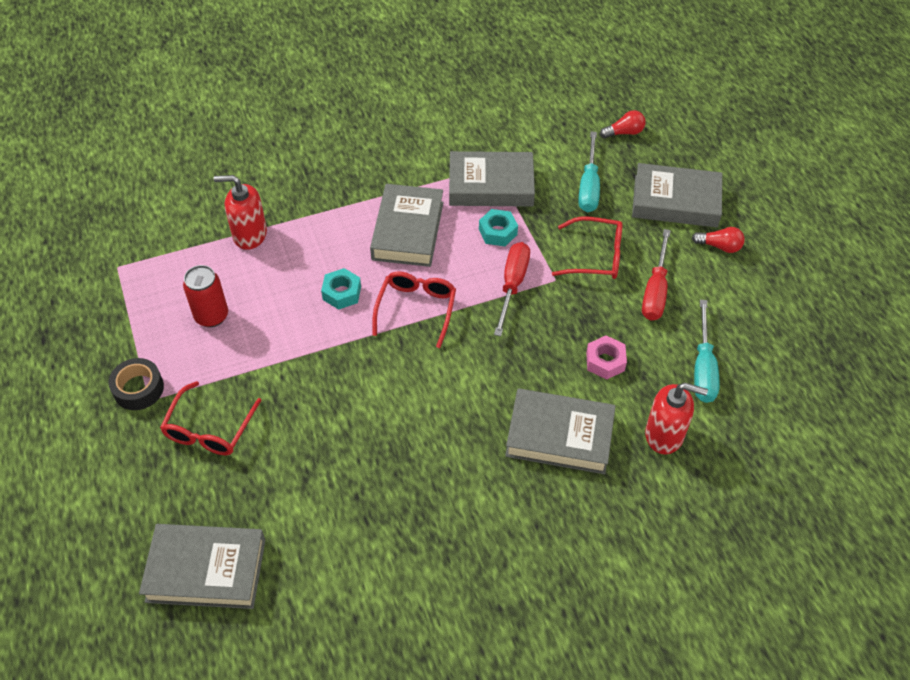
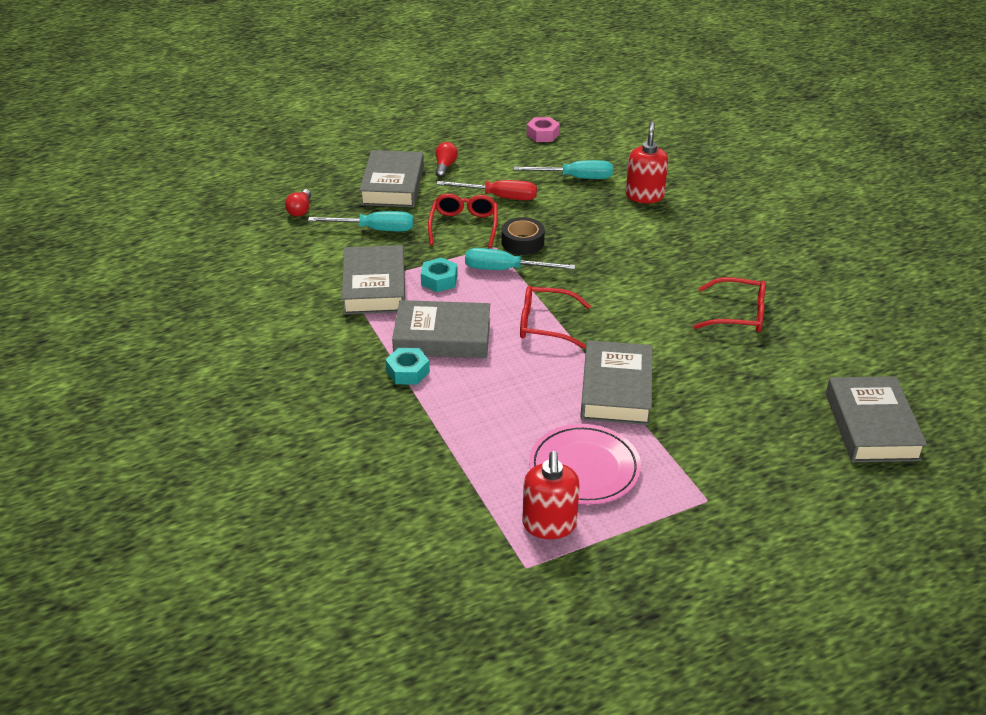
camera: 95 degrees left, 15 degrees down
black tape [108,358,164,410] -> black tape moved to [502,217,545,255]
red glasses [160,381,262,455] -> red glasses moved to [694,277,766,332]
red can [183,265,228,327] -> pink plate [529,424,641,504]
red soap dispenser [214,175,267,250] -> red soap dispenser moved to [522,451,580,539]
turquoise nut [321,268,361,310] -> turquoise nut moved to [386,348,430,385]
red screwdriver [494,242,530,336] -> turquoise screwdriver [465,248,575,270]
grey book [505,388,616,474] -> grey book moved to [580,340,652,425]
pink nut [586,335,627,380] -> pink nut moved to [527,117,560,142]
red light bulb [600,110,646,138] -> red light bulb turned 150 degrees counterclockwise [285,189,311,217]

